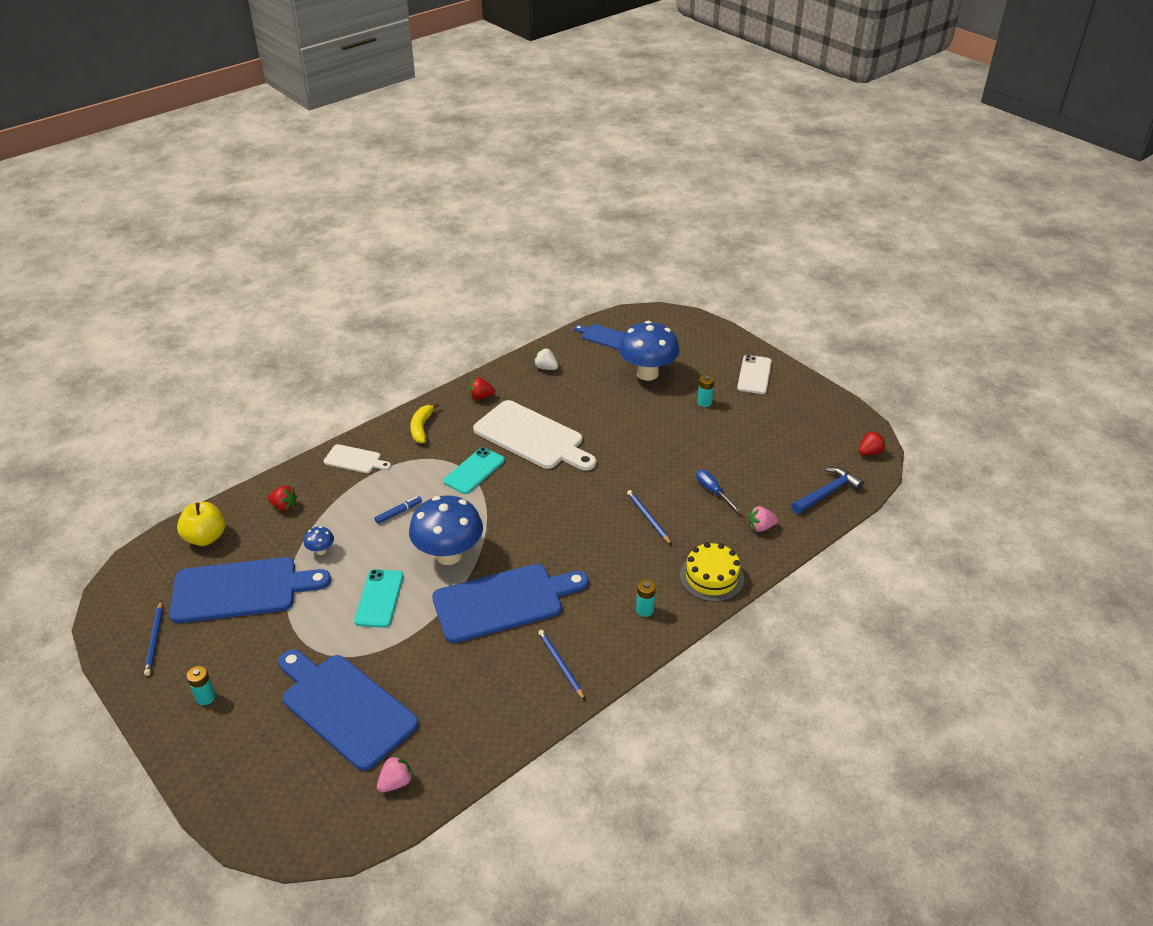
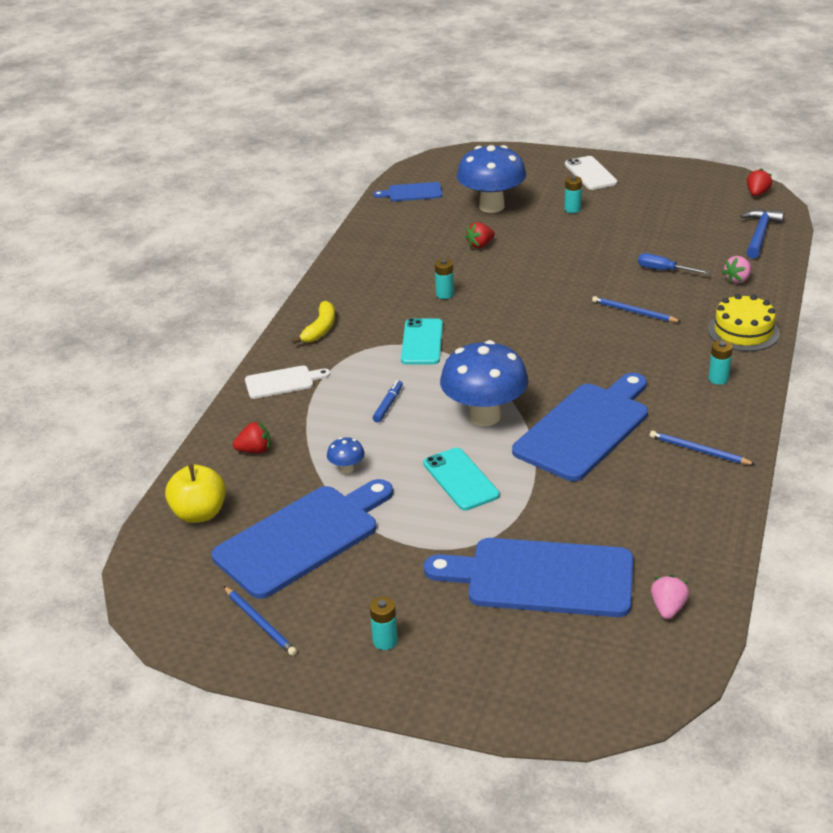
camera: 30 degrees left, 5 degrees down
yellow banana [410,403,439,443] -> yellow banana turned 135 degrees counterclockwise [292,301,335,344]
red strawberry [469,377,495,400] -> red strawberry moved to [465,222,495,248]
white cutting board [473,400,596,471] -> turquoise battery [435,259,454,299]
white strawberry [534,348,558,370] -> none

